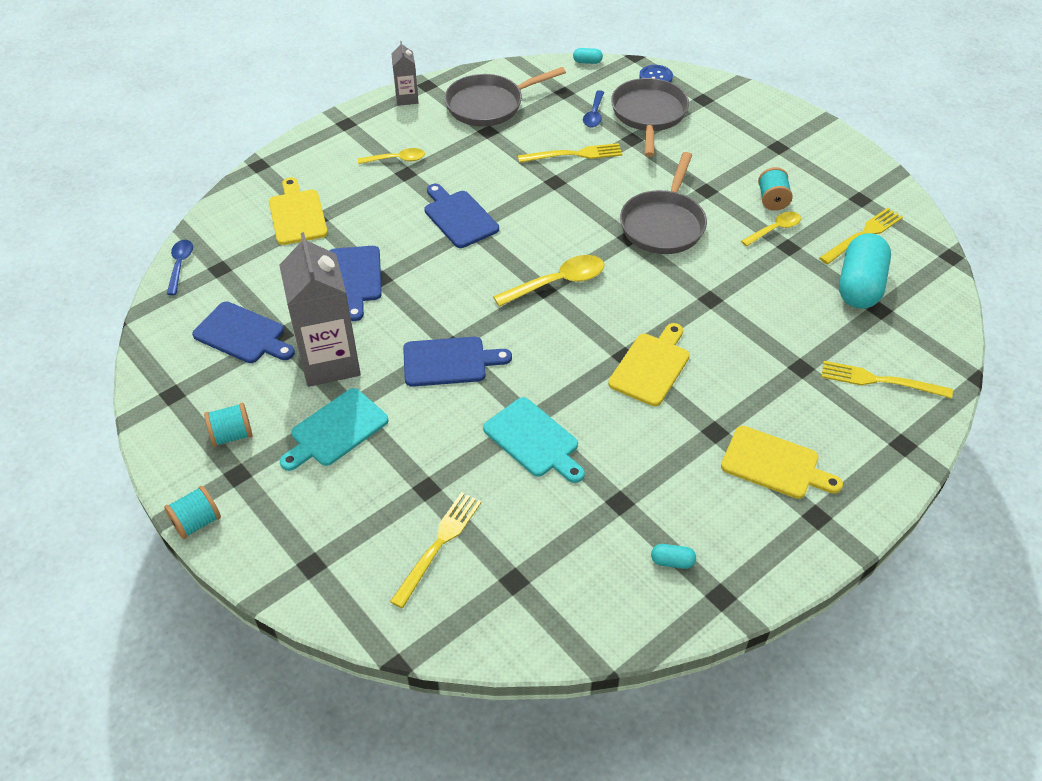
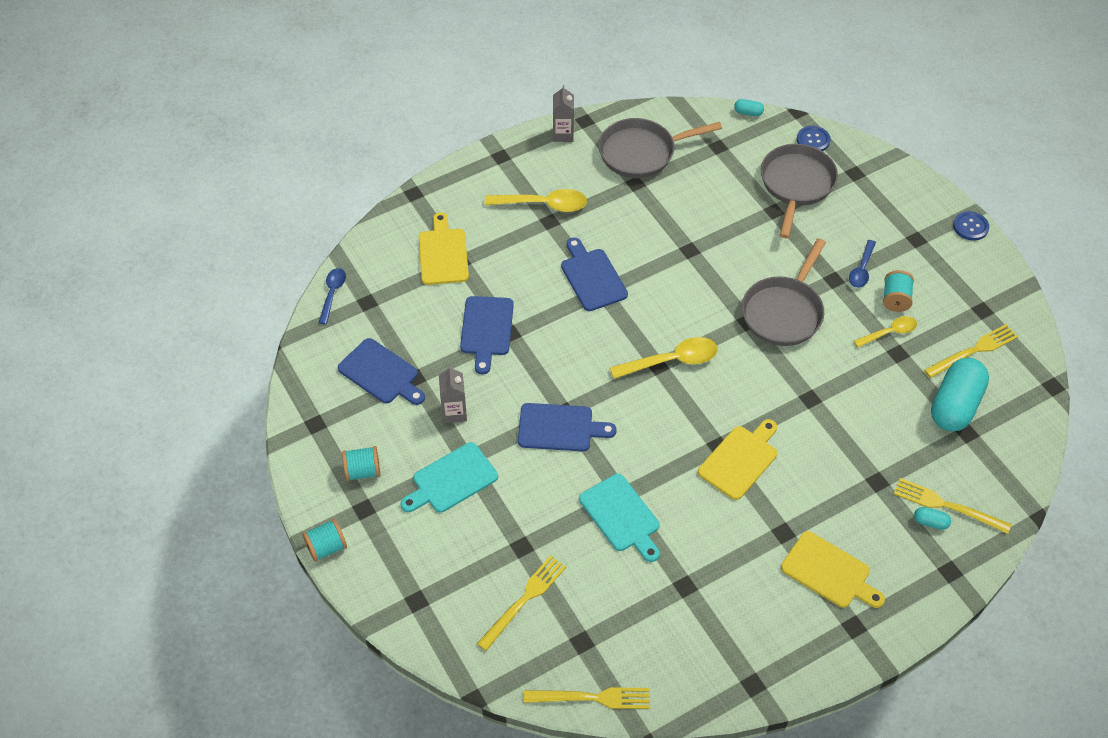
camera: 10 degrees right, 5 degrees up
grey carton [279,232,361,387] -> grey carton [439,365,467,423], size x0.49
yellow spoon [358,148,425,164] -> yellow spoon [485,189,587,212], size x1.59
yellow fork [518,143,623,163] -> yellow fork moved to [524,687,650,709]
blue spoon [583,90,604,127] -> blue spoon moved to [849,240,876,288]
turquoise capsule [651,544,696,569] -> turquoise capsule moved to [914,507,951,530]
none -> blue button [953,211,989,241]

